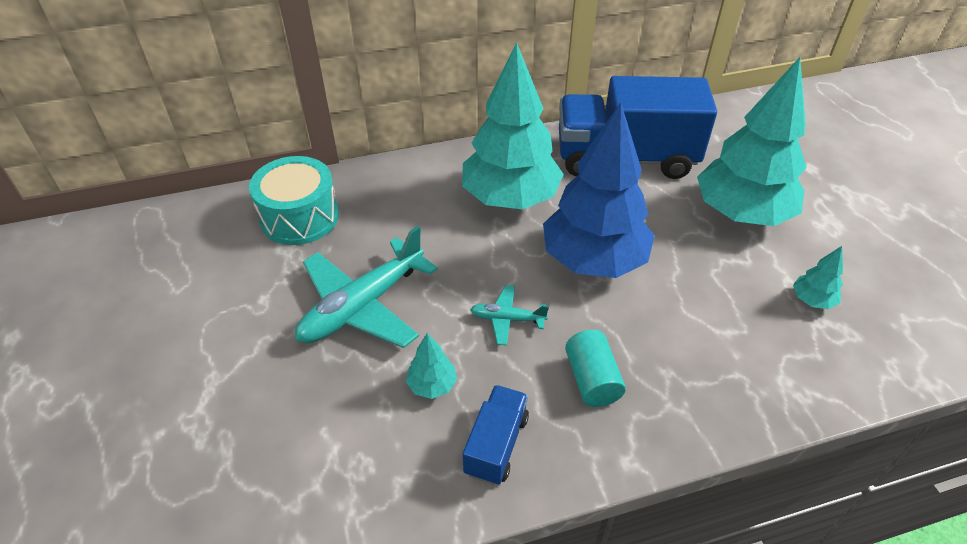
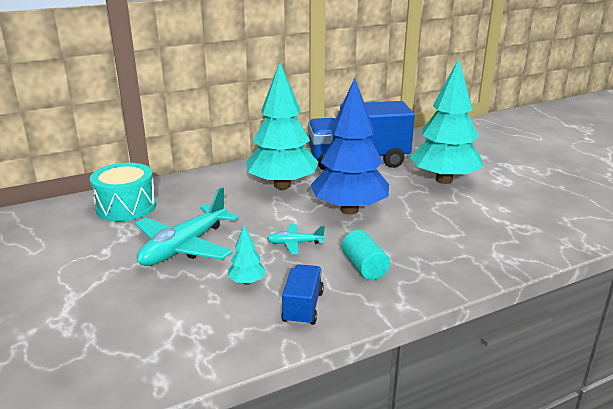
camera: 10 degrees left, 20 degrees down
turquoise tree [793,246,843,309] -> none

